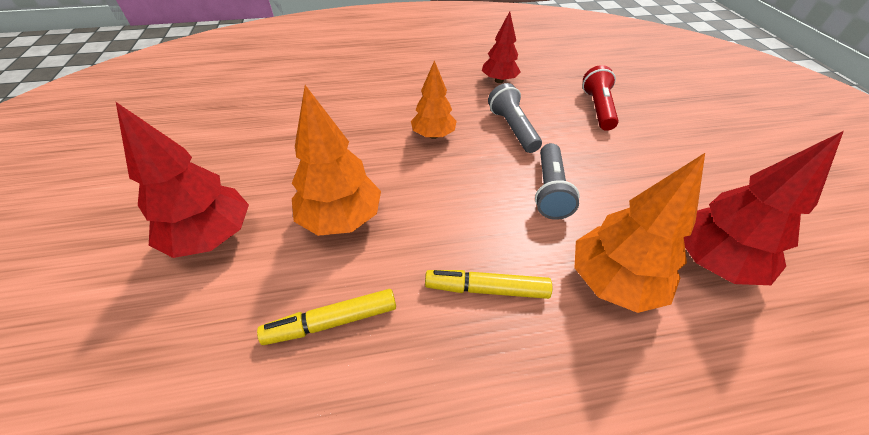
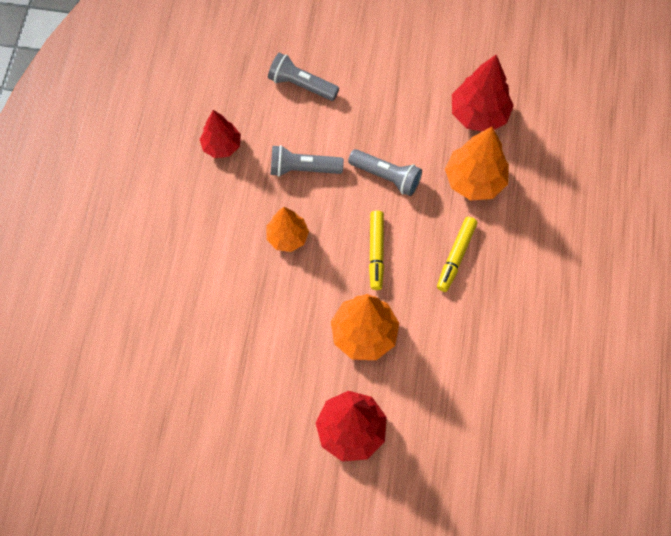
camera: 70 degrees left, 20 degrees up
yellow marker [257,289,396,345] -> yellow marker moved to [369,210,384,290]
red flashlight [582,65,618,131] -> grey flashlight [268,53,339,101]

